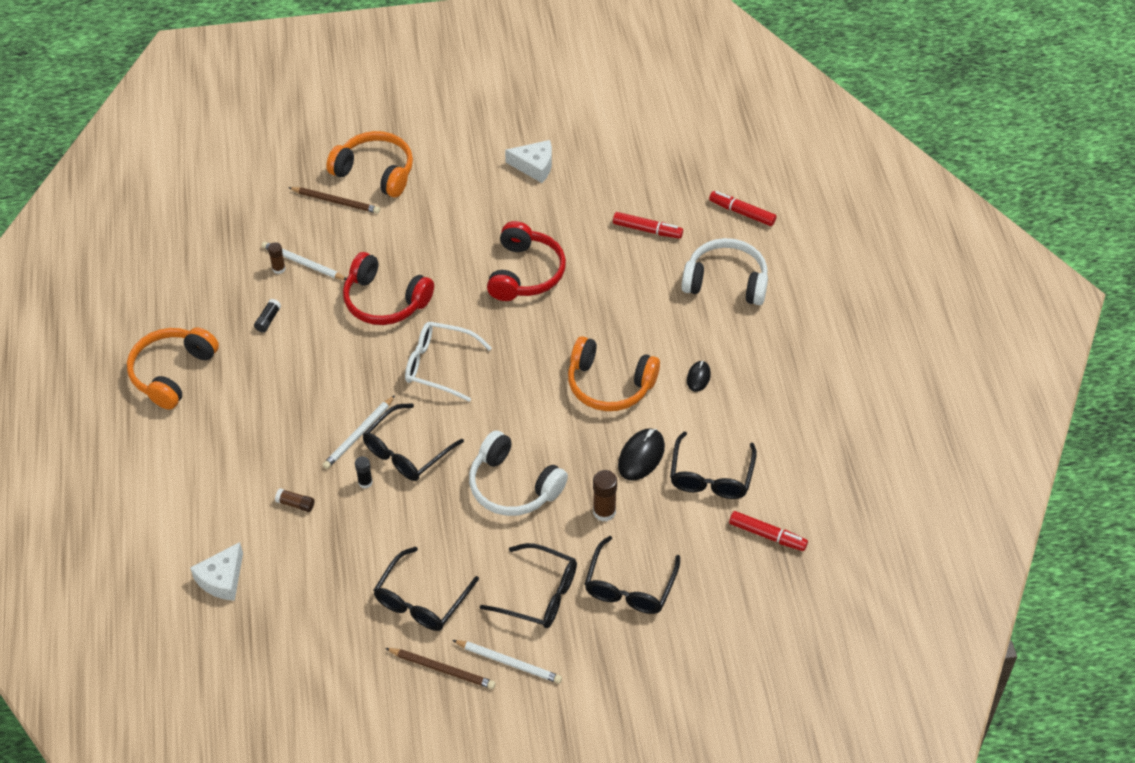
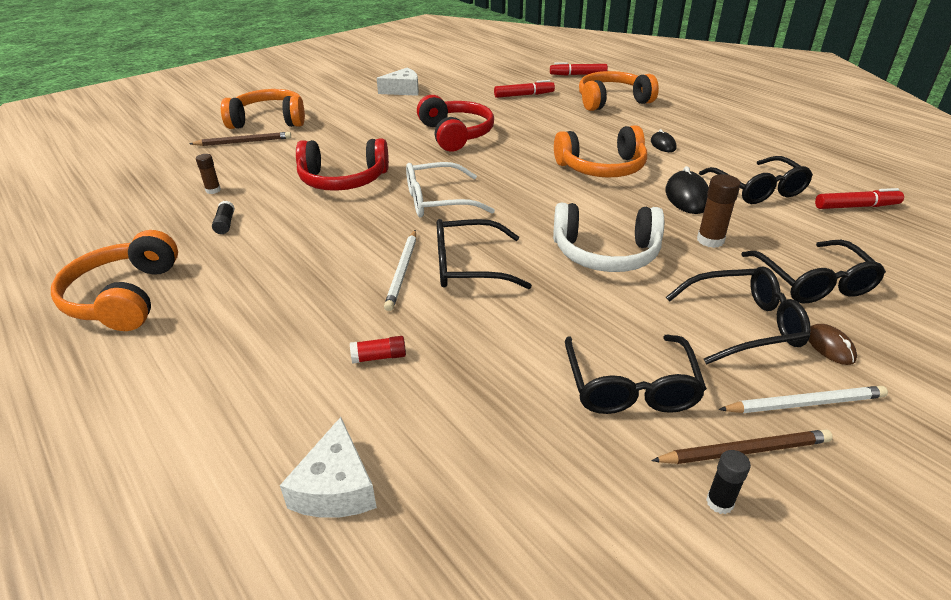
camera: 30 degrees left, 15 degrees down
white pencil [262,242,346,280] -> none
brown glue stick [275,488,314,512] -> red glue stick [350,336,406,364]
black glue stick [355,456,373,488] -> black glue stick moved to [706,450,751,514]
black glasses [363,403,464,481] -> black glasses turned 75 degrees clockwise [437,219,532,289]
white headphones [681,238,768,305] -> orange headphones [579,71,659,111]
none -> brown mouse [808,324,857,365]

